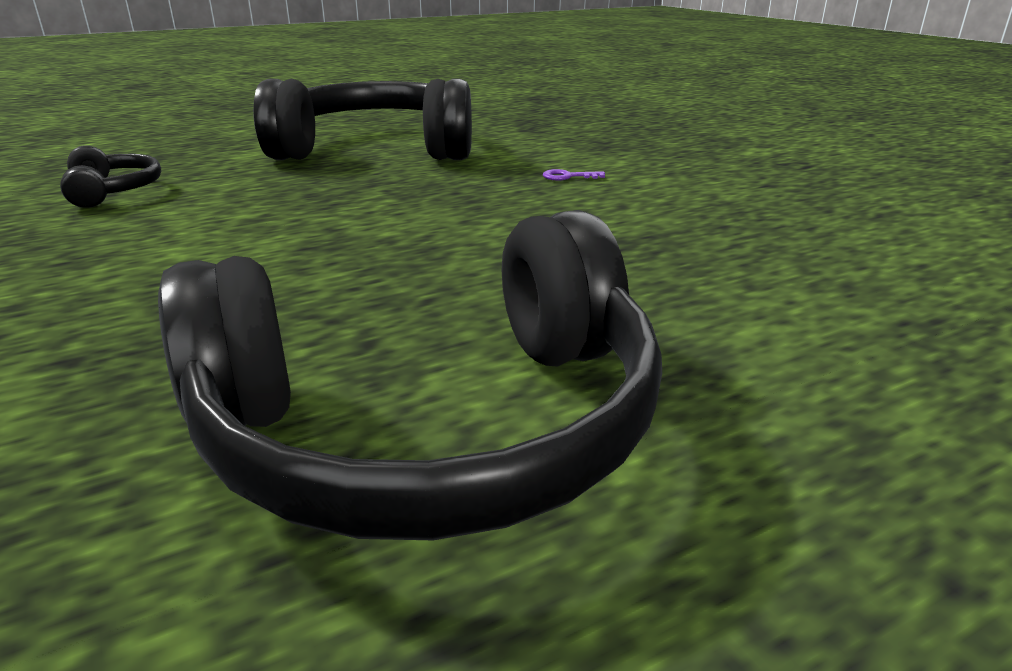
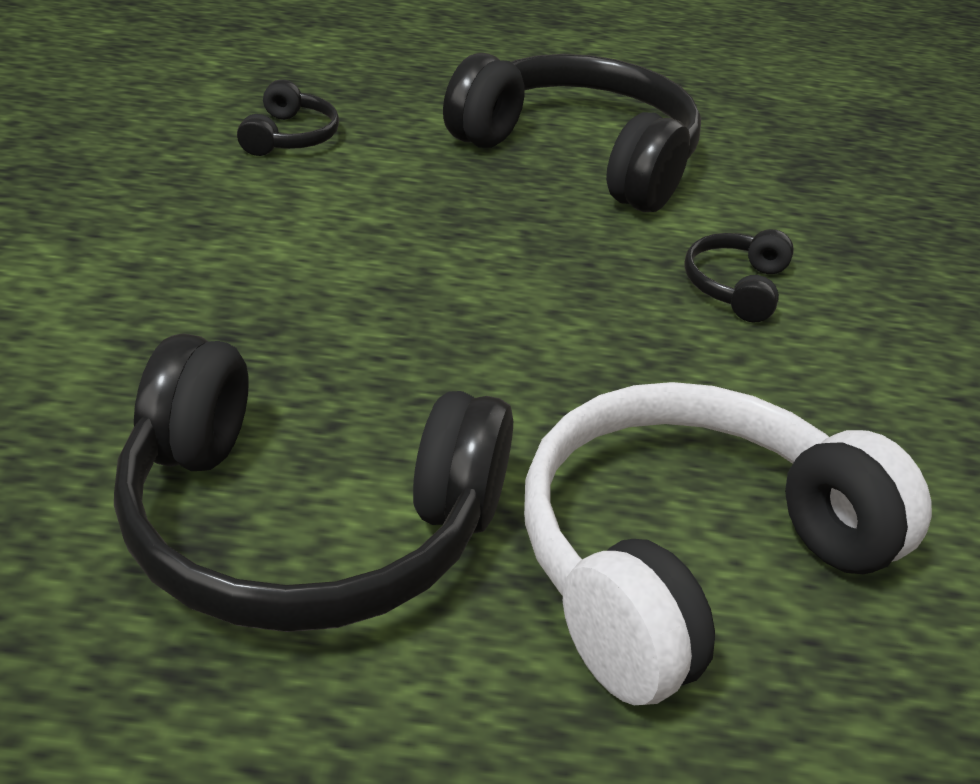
camera: 30 degrees right, 10 degrees up
purple key [543,169,605,180] -> black headphones [684,229,794,322]
none -> white headphones [524,382,932,705]

